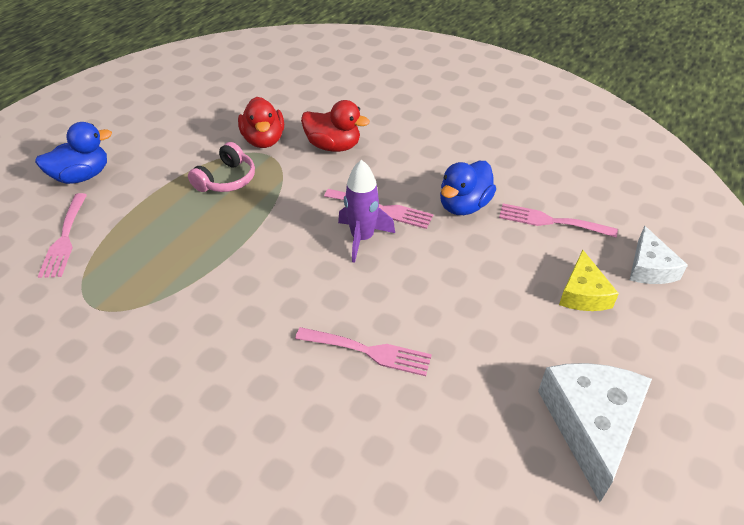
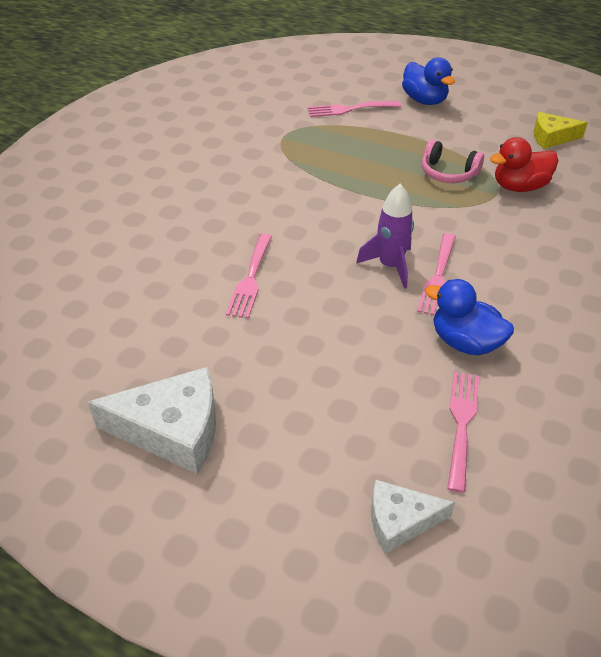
camera: 85 degrees right, 0 degrees up
red duck [301,100,370,152] -> none
yellow cheese [559,250,619,311] -> yellow cheese moved to [533,112,588,149]

